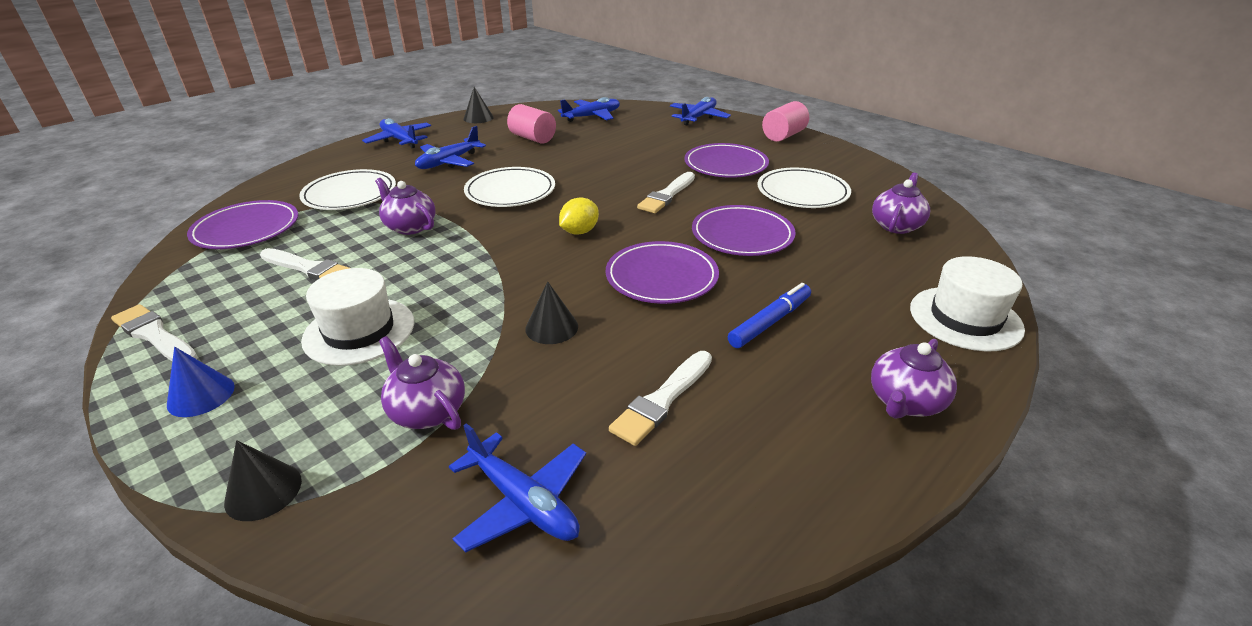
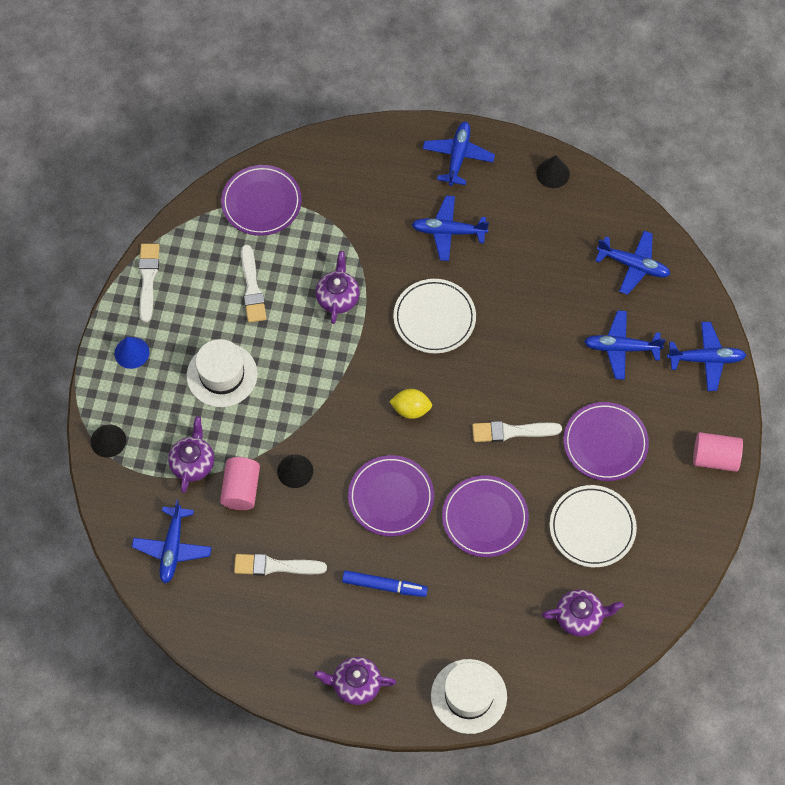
camera: 55 degrees right, 30 degrees up
white plate [299,169,396,210] -> none
pink cylinder [507,104,556,144] -> pink cylinder moved to [220,457,260,510]
none -> blue plane [584,310,665,380]

